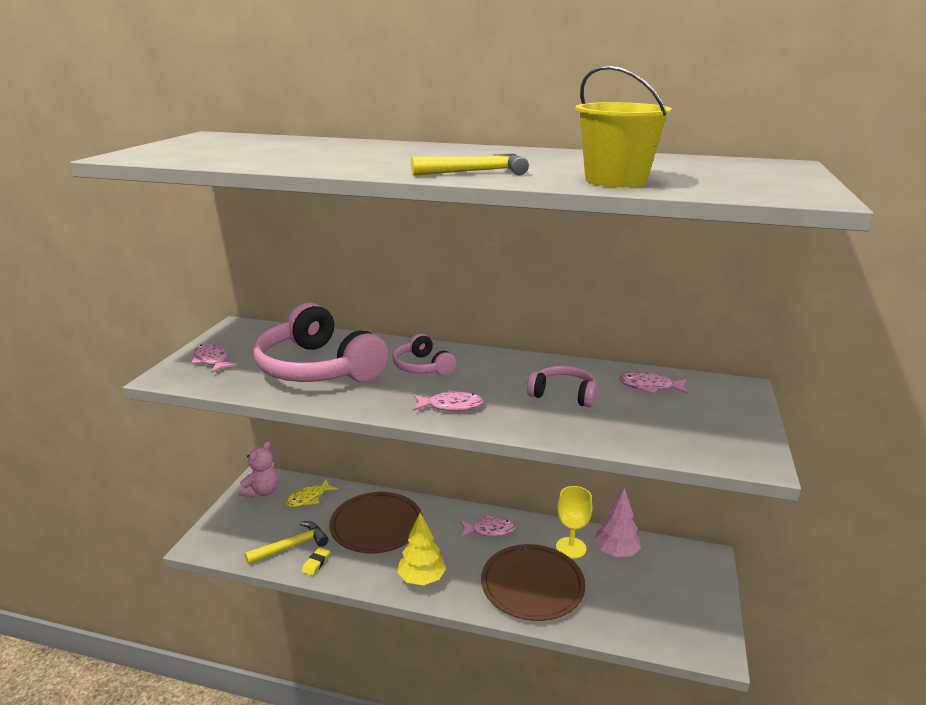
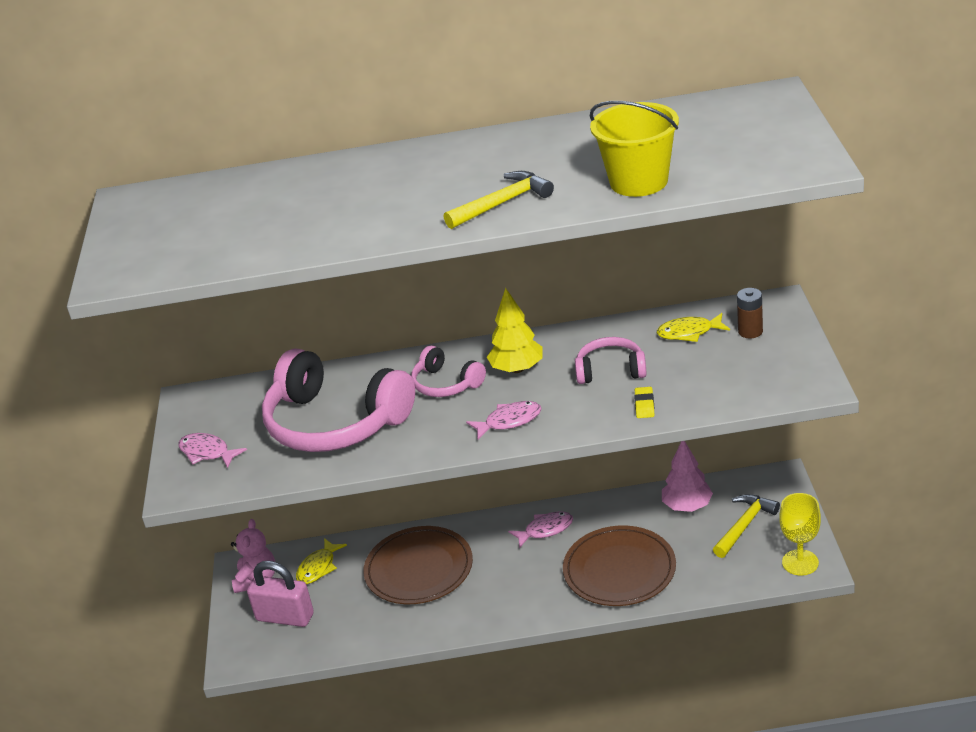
camera: 15 degrees left, 10 degrees up
yellow hammer [245,521,329,565] -> yellow hammer moved to [713,494,780,558]
yellow eraser [301,547,330,576] -> yellow eraser moved to [634,387,655,418]
yellow tree [397,513,446,586] -> yellow tree moved to [487,288,543,373]
yellow goblet [556,486,592,559] -> yellow goblet moved to [779,493,821,576]
pink fish [619,372,689,394] -> yellow fish [657,313,730,342]
none -> pink padlock [247,561,314,627]
none -> brown battery [737,288,763,338]

